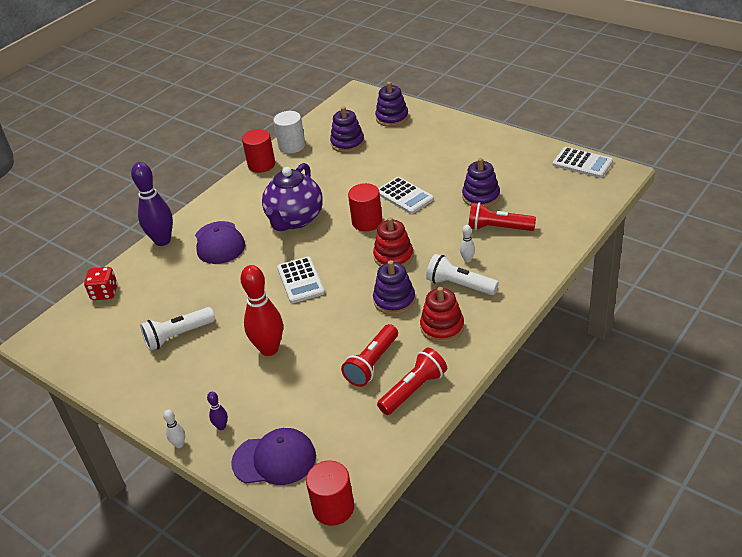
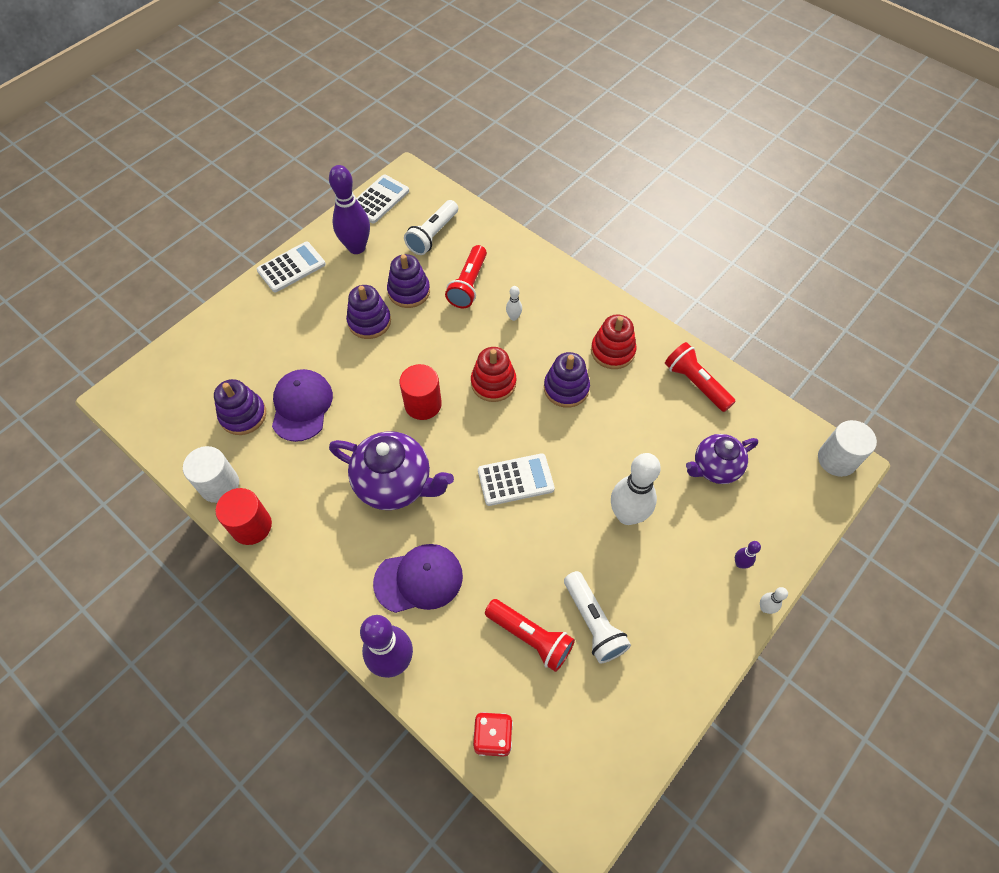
camera: 90 degrees left, 20 degrees up
purple cap [231,428,316,485] -> purple cap moved to [272,369,333,442]
red bowling pin [240,265,283,356] -> white bowling pin [611,453,661,525]
red cylinder [306,461,354,526] -> white cylinder [818,420,877,477]
red flashlight [341,324,398,387] -> red flashlight moved to [485,599,575,672]
purple stacking toy [375,82,409,127] -> purple stacking toy moved to [346,285,391,339]
white calculator [378,177,434,214] -> white calculator moved to [257,242,326,292]
white flashlight [426,254,499,295] -> white flashlight moved to [404,200,458,255]
none -> purple bowling pin [329,165,370,254]
none -> purple teapot [686,434,758,484]

